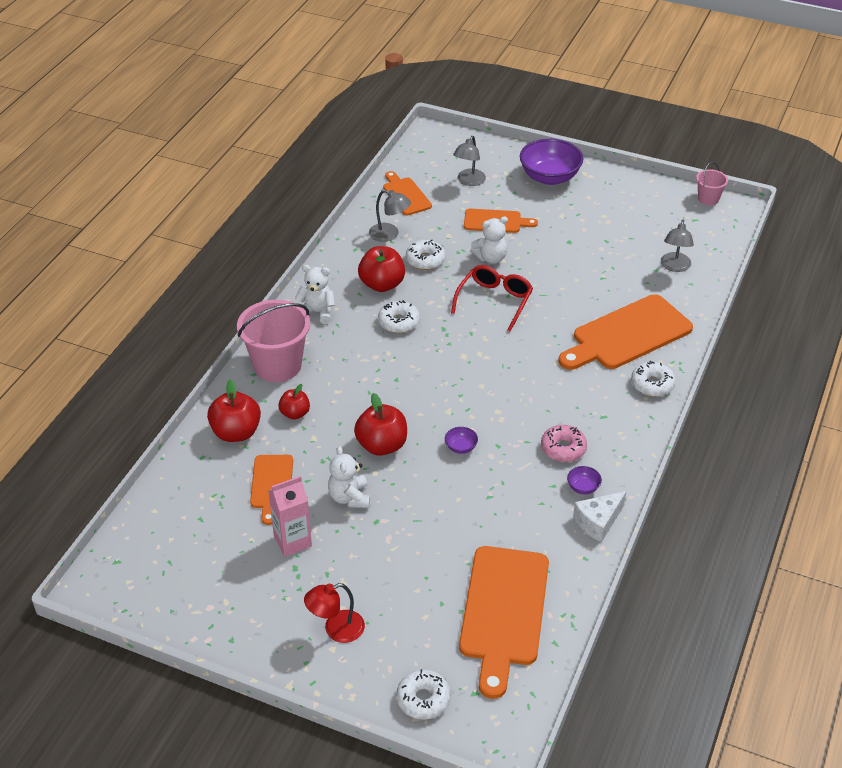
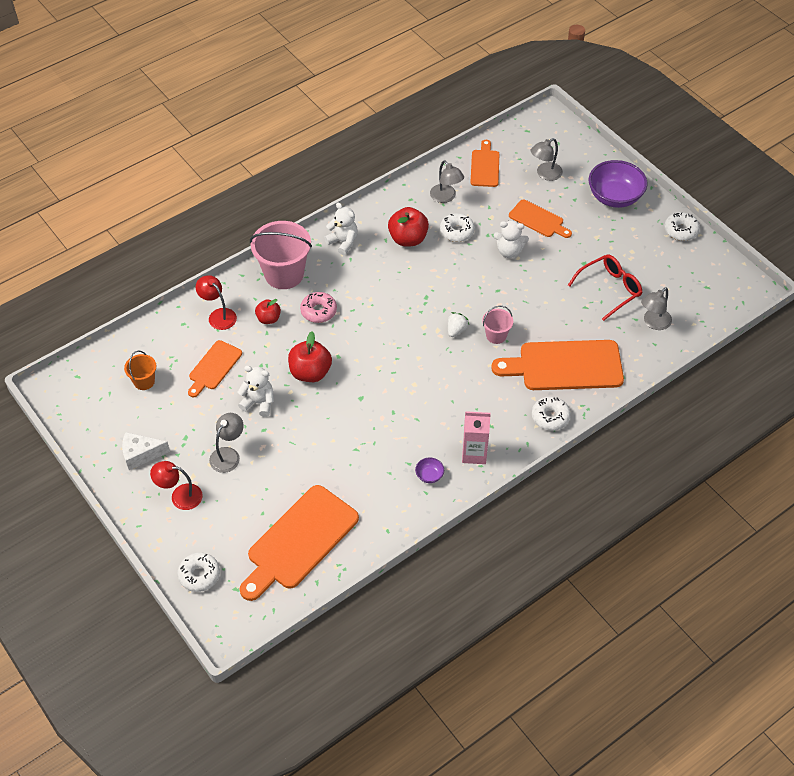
camera: 30 degrees right, 10 degrees up
red apple [207,379,261,442] -> red lamp [196,275,237,330]
pink carton [268,476,312,557] -> pink carton moved to [462,411,491,464]
white teddy bear [328,446,370,508] -> white teddy bear turned 90 degrees clockwise [238,366,274,417]
white donut [378,300,420,333] -> white donut moved to [664,212,700,241]
purple bowl [445,427,478,454] -> none
red glasses [451,265,533,332] -> red glasses moved to [568,254,643,321]
pink donut [541,425,587,462] -> pink donut moved to [300,292,337,323]
white cheese [573,491,626,542] -> white cheese moved to [122,432,170,470]
pink bucket [696,162,728,205] -> pink bucket moved to [482,306,513,344]
none -> orange bucket [124,350,156,390]
none -> grey lamp [209,413,244,473]
none -> white strawberry [448,312,469,337]

